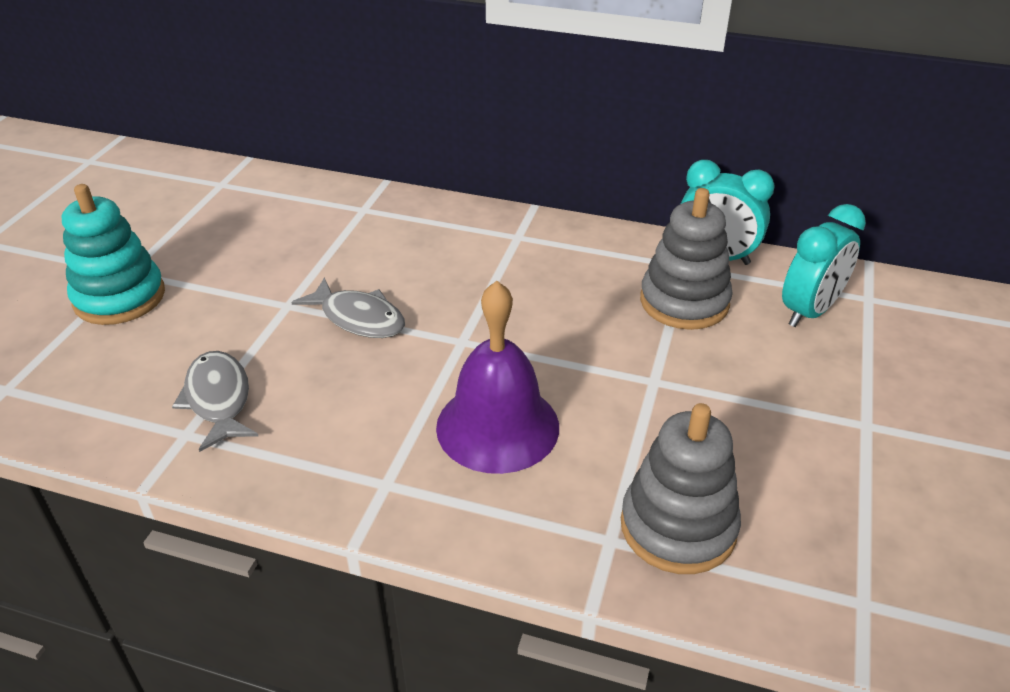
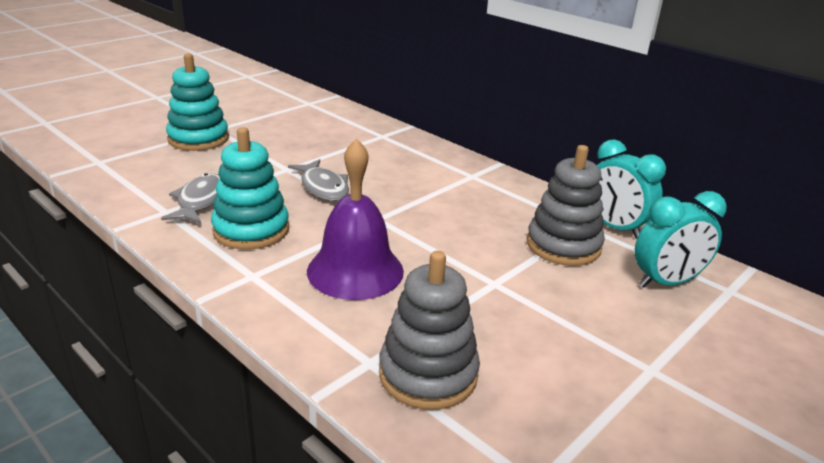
camera: 25 degrees right, 10 degrees down
none -> turquoise stacking toy [211,127,289,250]

